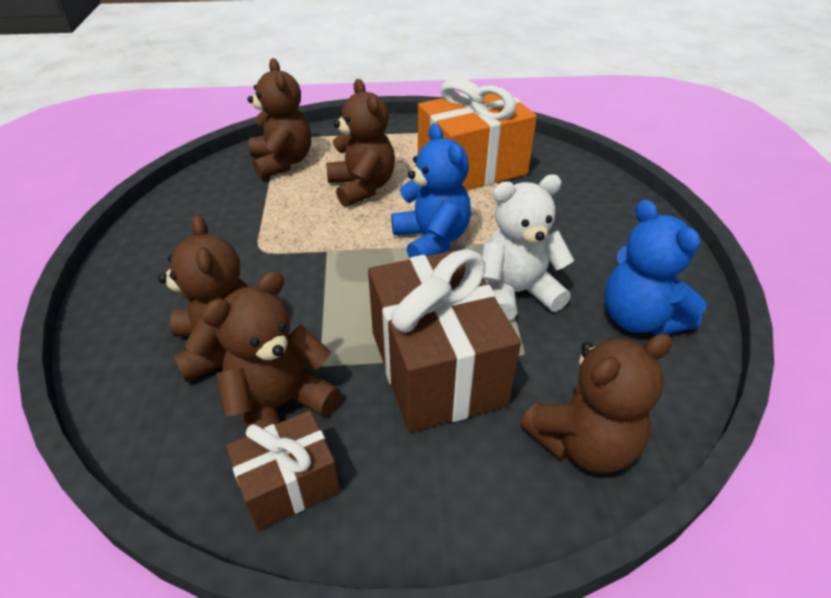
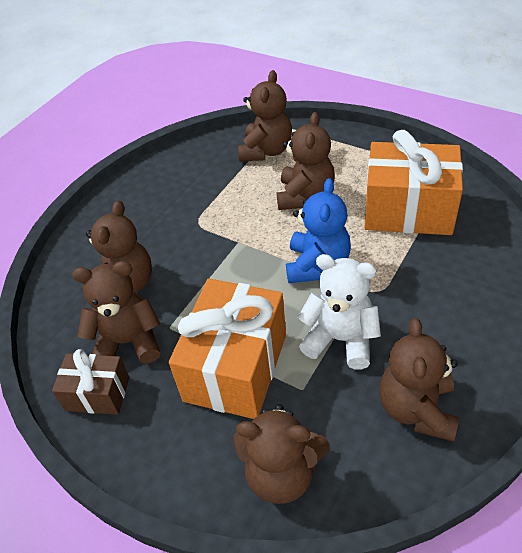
camera: 40 degrees right, 5 degrees up
brown gift [368,249,521,432] -> orange gift [169,279,286,419]
blue teddy bear [605,200,707,335] -> brown teddy bear [379,318,459,442]

